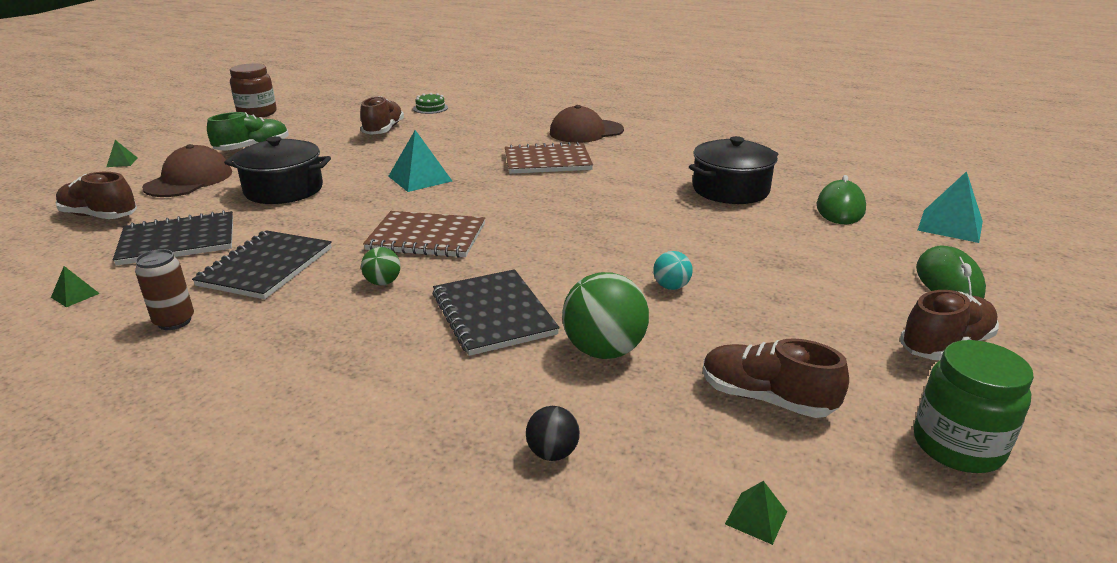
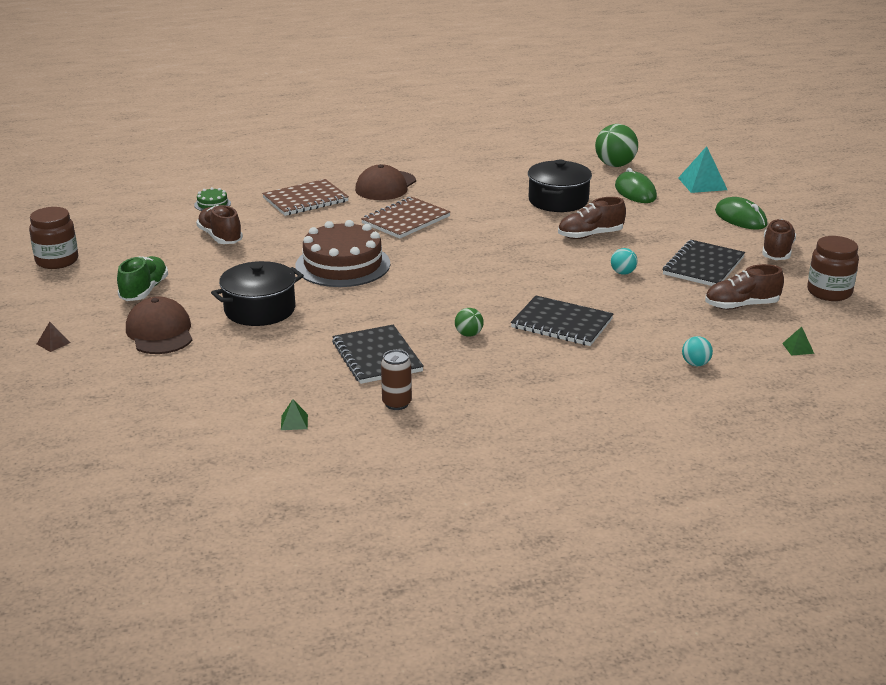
camera: 40 degrees left, 0 degrees up
brown shoe [55,172,137,219] -> brown shoe moved to [558,197,626,239]
green pyramid [106,140,137,167] -> brown pyramid [37,322,71,352]
black notebook [113,210,233,266] -> black notebook moved to [663,240,745,286]
brown notebook [363,211,485,258] -> brown notebook moved to [262,179,349,216]
turquoise pyramid [388,130,452,192] -> brown cake [295,220,390,287]
black ball [526,406,580,461] -> turquoise ball [682,336,713,366]
green ball [562,272,649,359] -> green ball moved to [595,124,638,167]
green jar [914,340,1034,473] -> brown jar [807,236,859,301]

